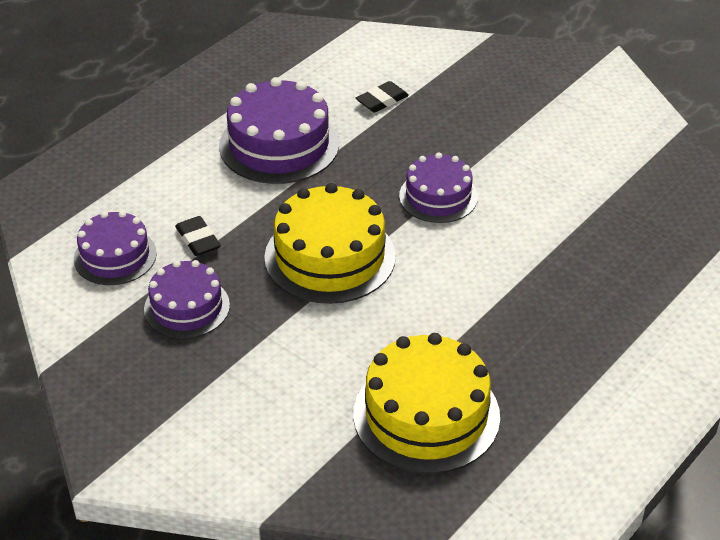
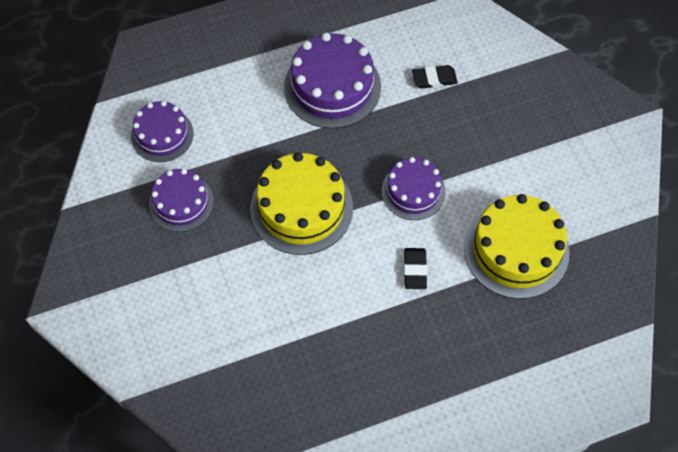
camera: 30 degrees right, 20 degrees up
black eraser [175,216,221,256] -> black eraser moved to [404,248,427,289]
yellow cake [353,333,500,474] -> yellow cake moved to [464,194,570,299]

